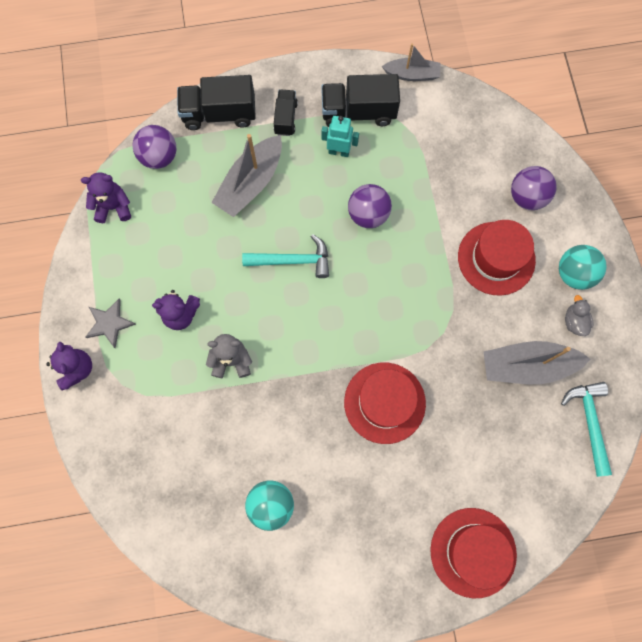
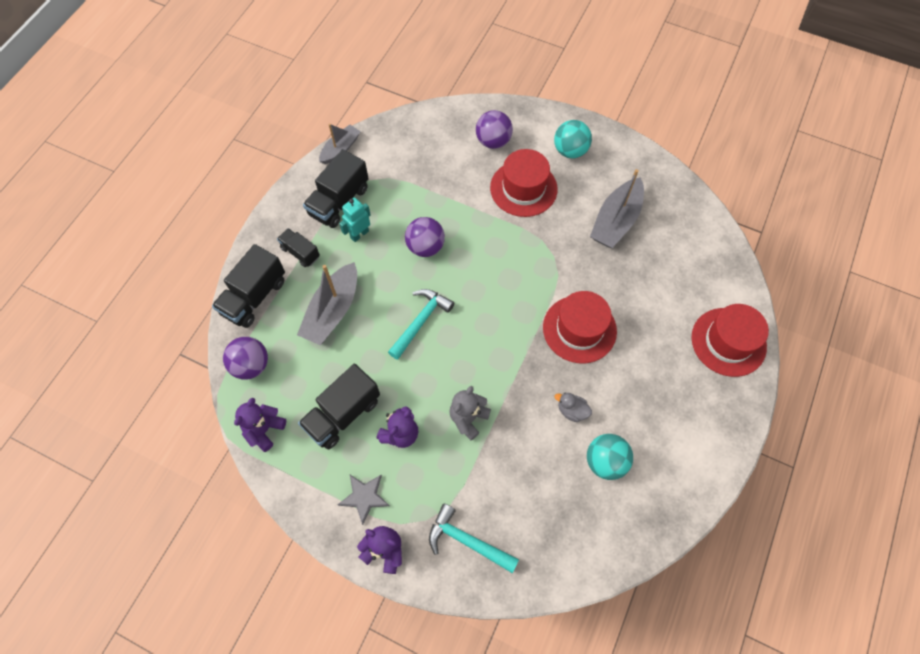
camera: 55 degrees left, 10 degrees down
grey boat [212,134,282,217] -> grey boat turned 45 degrees clockwise [297,262,357,345]
turquoise hammer [561,382,612,477] -> turquoise hammer moved to [429,503,519,573]
grey duck [565,295,594,336] -> grey duck moved to [555,392,592,422]
none -> black truck [298,364,380,450]

